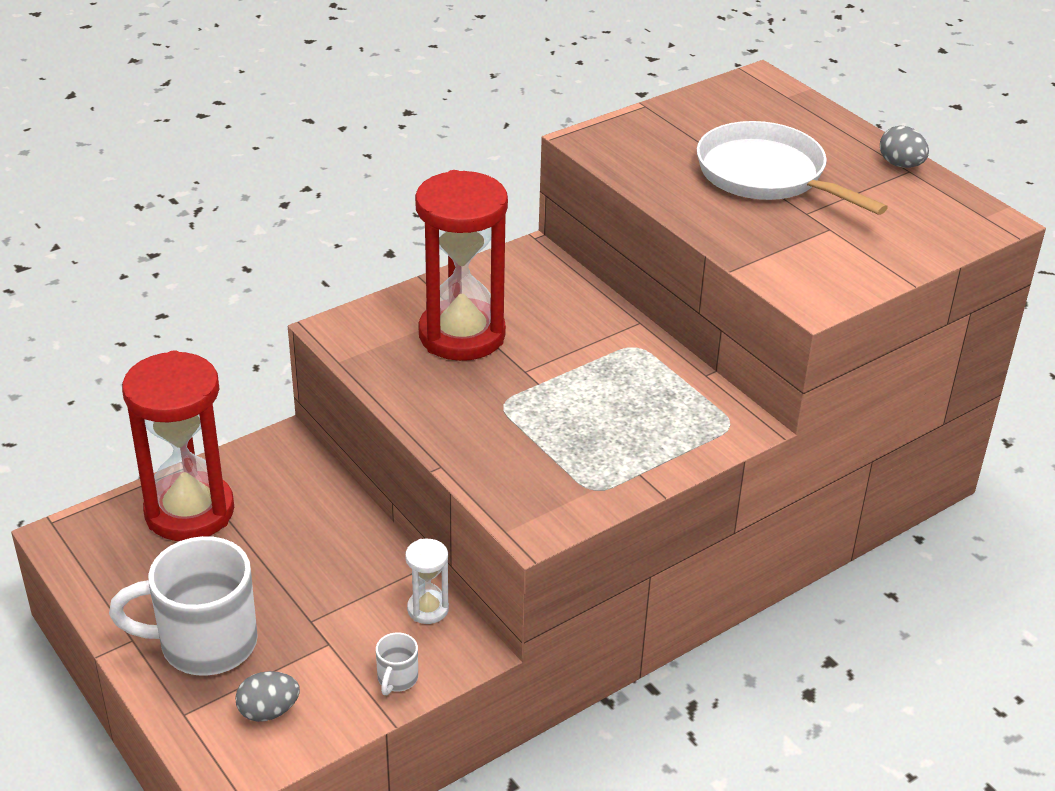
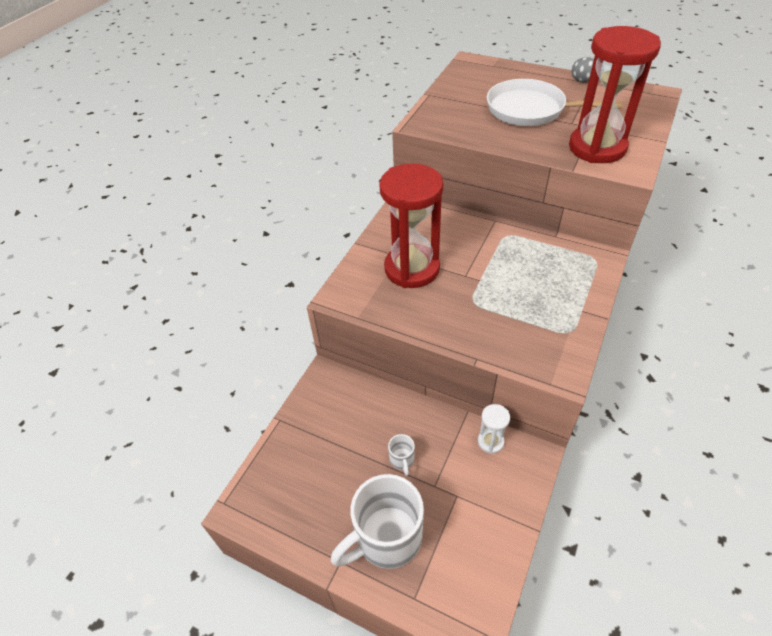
camera: 25 degrees left, 10 degrees up
red hourglass [122,350,234,541] -> red hourglass moved to [569,26,661,163]
grey egg [235,671,300,722] -> none
white mug [376,632,418,695] -> white mug moved to [388,434,415,476]

